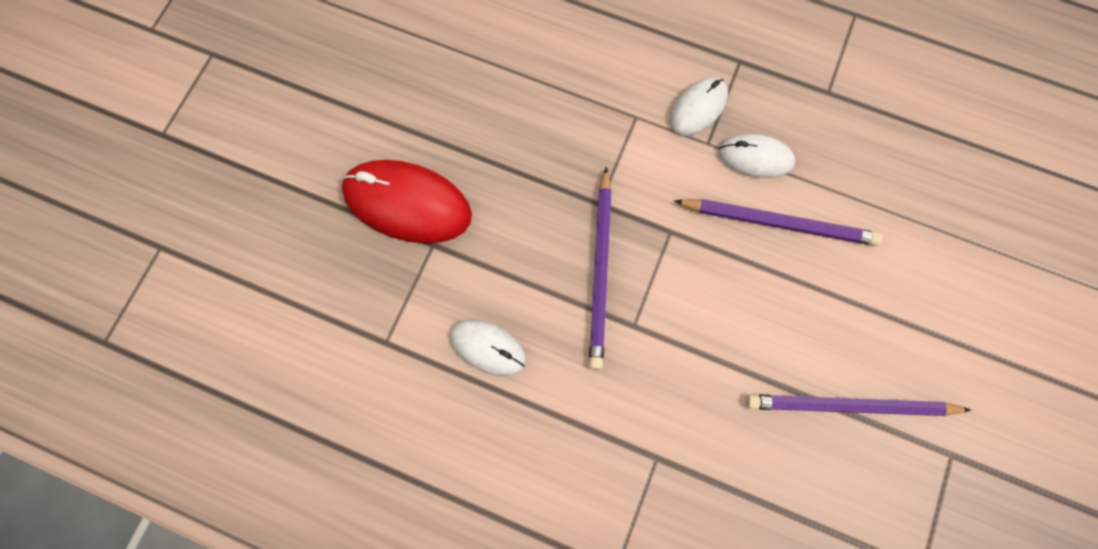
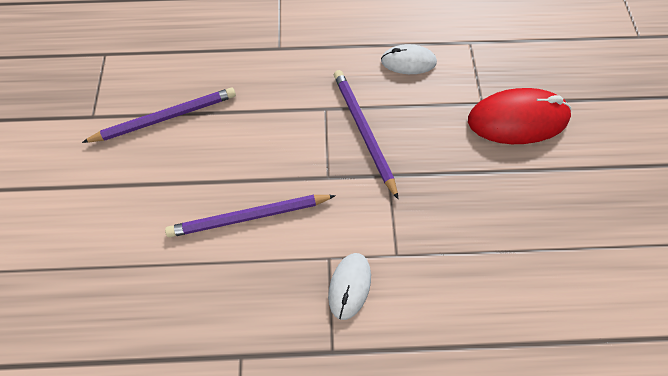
camera: 155 degrees right, 10 degrees down
white mouse [718,134,795,178] -> none

